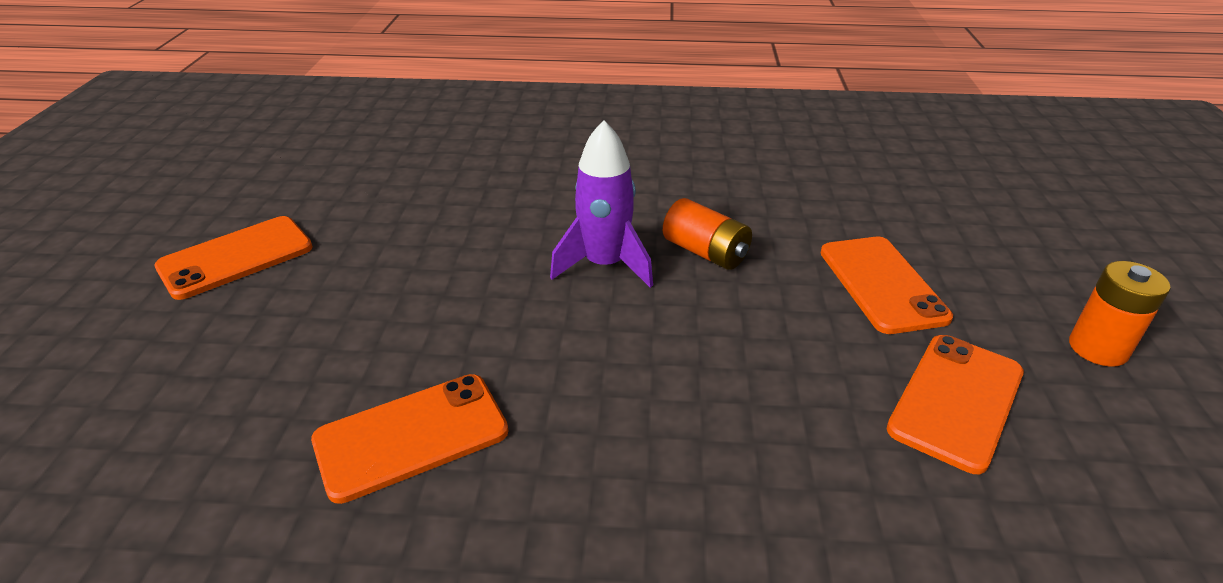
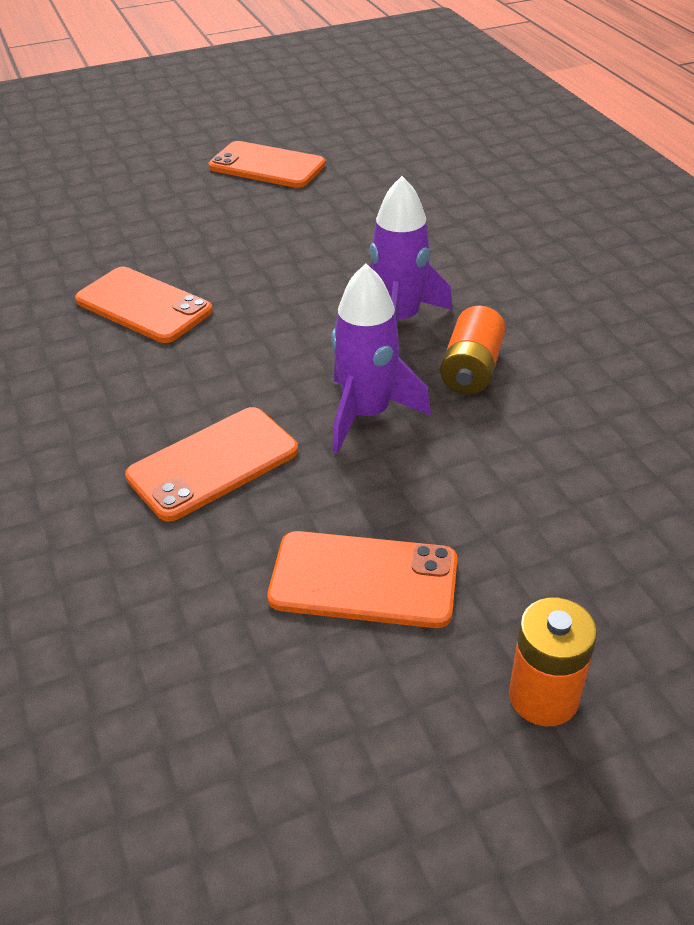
camera: 65 degrees right, 5 degrees up
orange phone [820,237,953,334] -> orange phone moved to [125,407,298,522]
none -> purple rocket [331,263,431,453]

